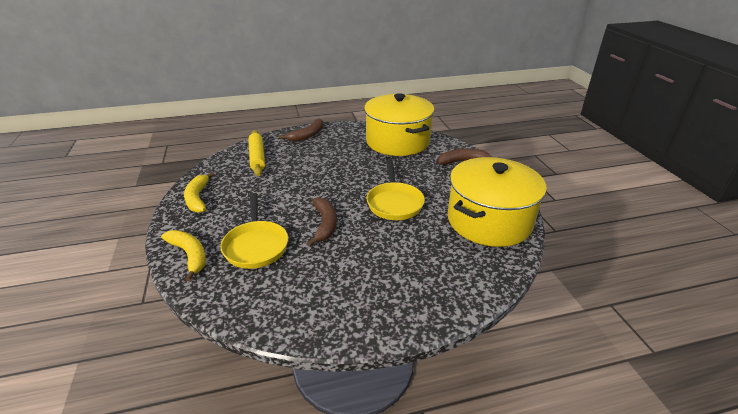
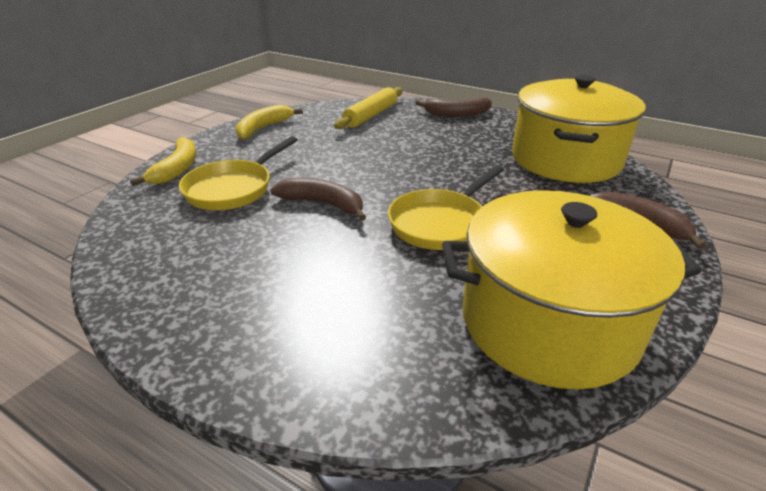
camera: 45 degrees right, 0 degrees up
brown banana [307,197,337,246] -> brown banana turned 105 degrees counterclockwise [270,178,366,221]

